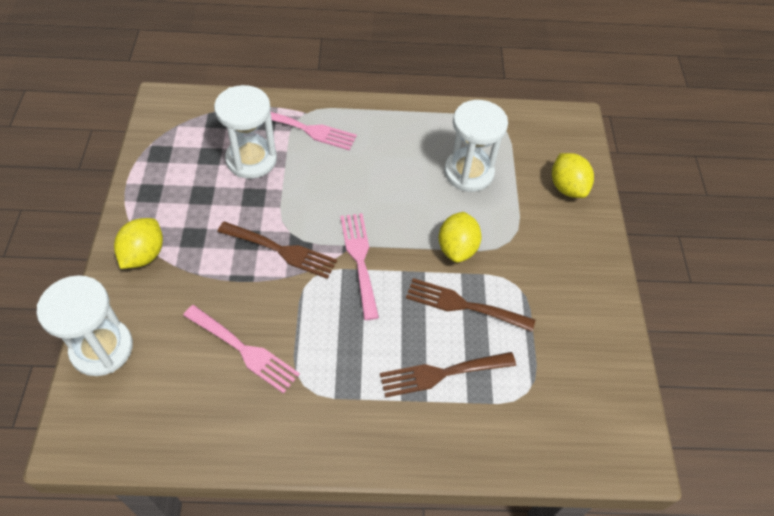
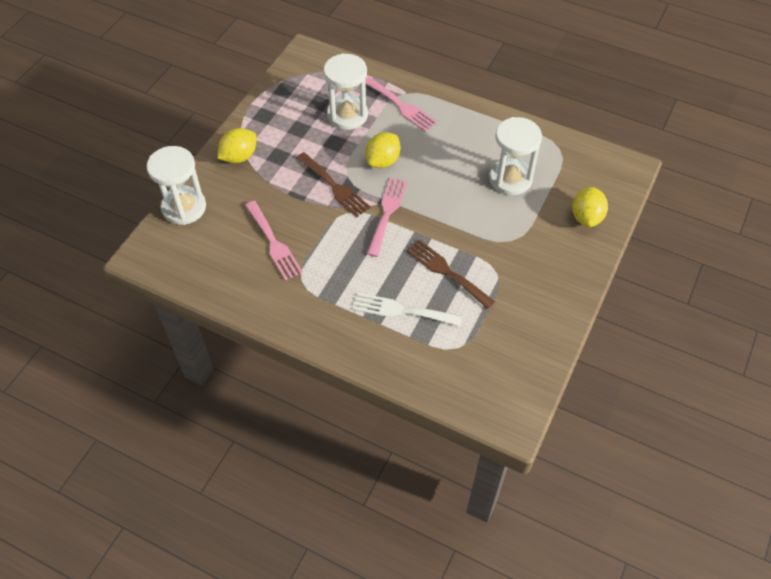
camera: 30 degrees right, 0 degrees up
brown fork [380,352,516,398] -> white fork [353,293,462,326]
yellow lemon [439,212,482,263] -> yellow lemon moved to [365,132,401,168]

